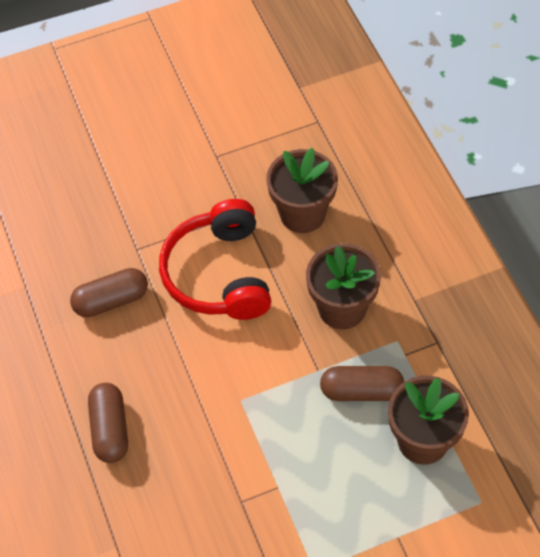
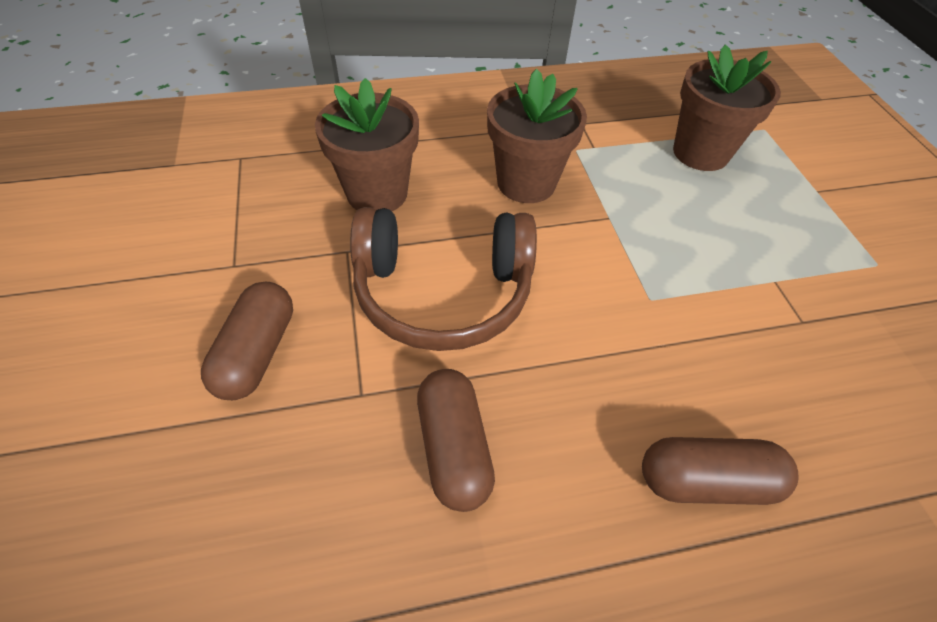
camera: 85 degrees left, 5 degrees down
red headphones [159,199,271,320] -> brown headphones [350,207,537,351]
brown capsule [320,366,404,401] -> brown capsule moved to [201,282,293,400]

